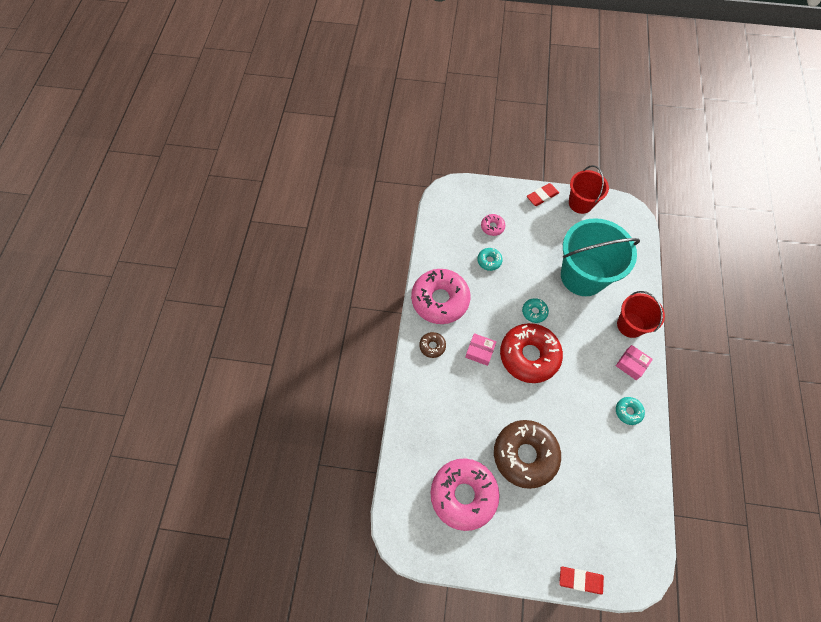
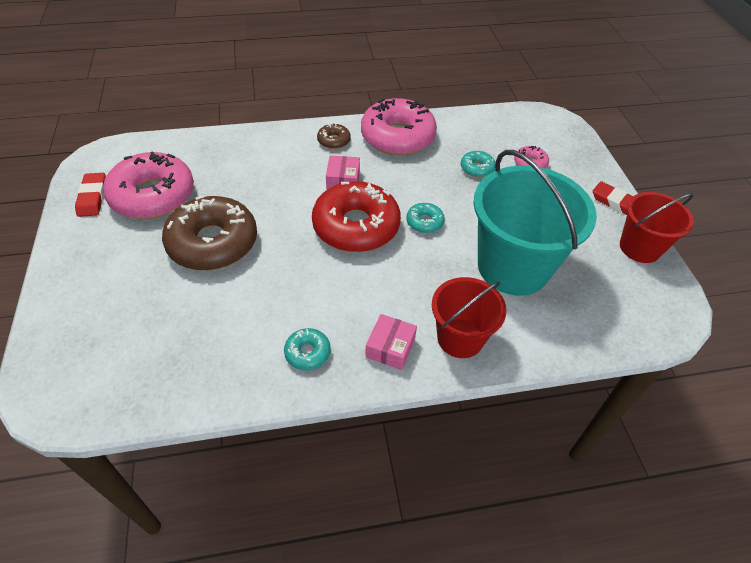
camera: 70 degrees right, 15 degrees down
red eraser [559,567,604,595] -> red eraser moved to [75,173,106,217]

